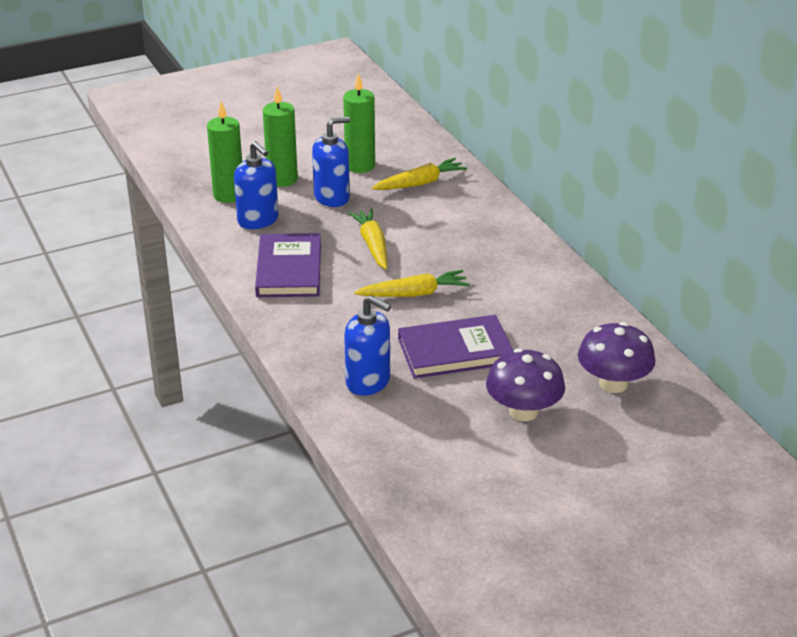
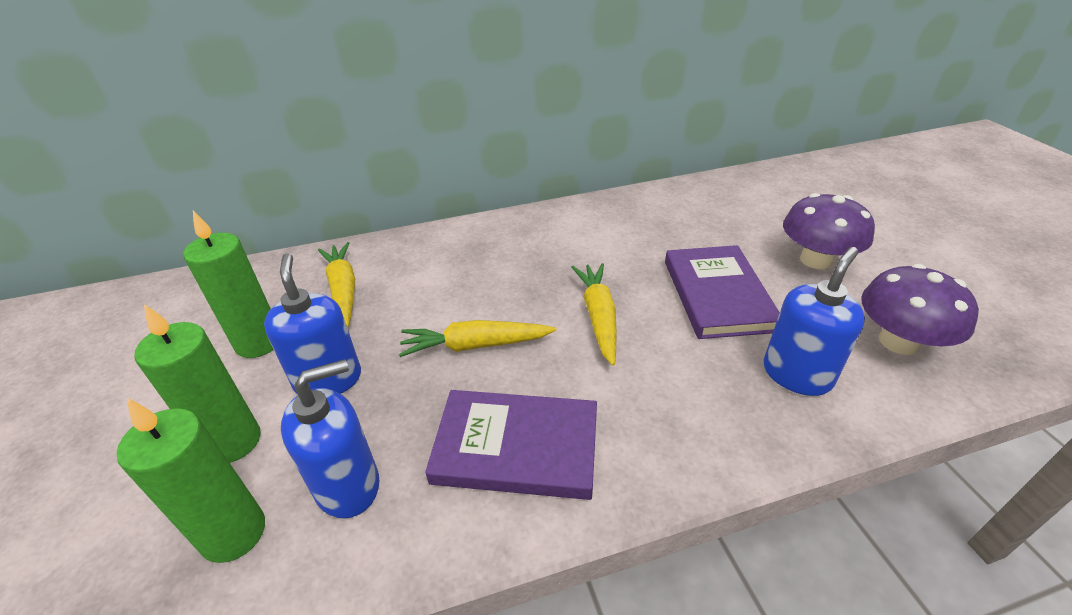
camera: 80 degrees left, 5 degrees up
purple mushroom [578,322,656,393] -> purple mushroom moved to [861,264,979,355]

